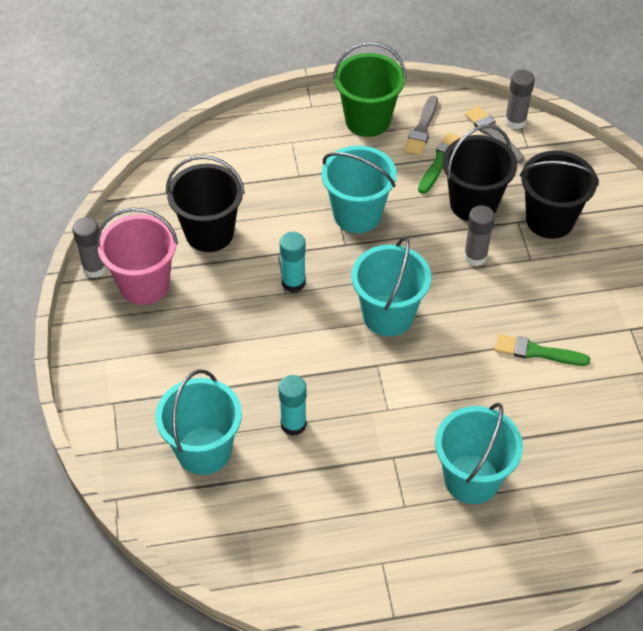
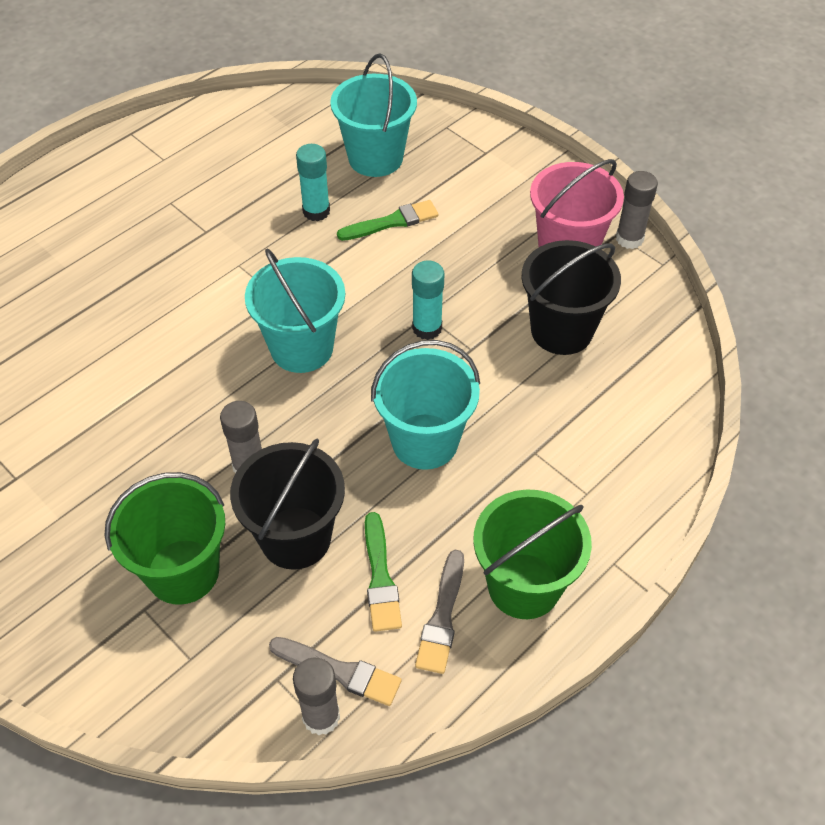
camera: 145 degrees right, 0 degrees up
grey brush [404,96,438,156] -> grey brush turned 150 degrees counterclockwise [415,550,464,674]
turquoise bucket [435,403,523,504] -> none
green brush [495,334,590,366] -> green brush moved to [337,200,439,241]
black bucket [520,151,599,239] -> green bucket [104,472,225,605]

